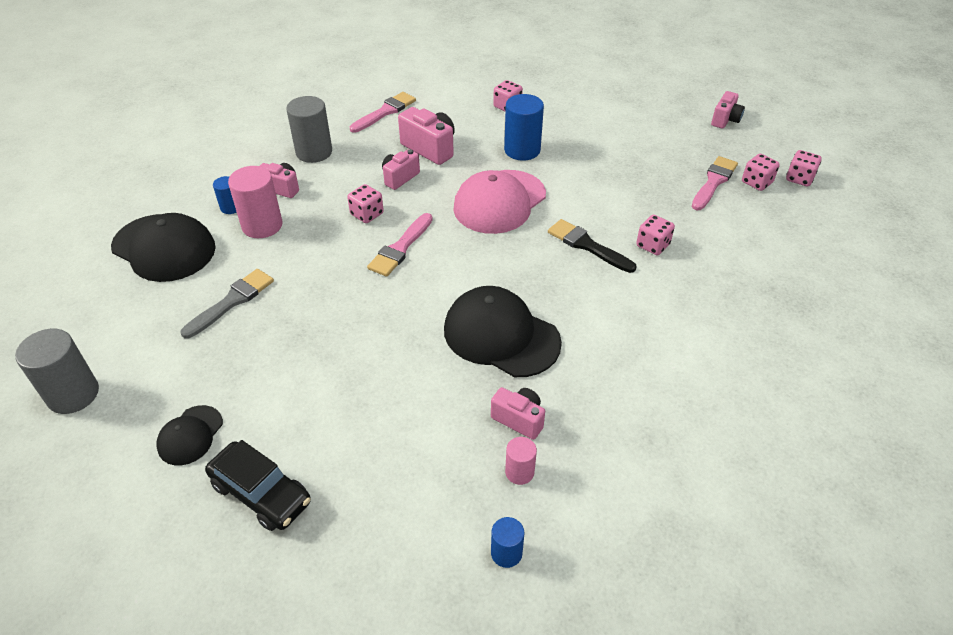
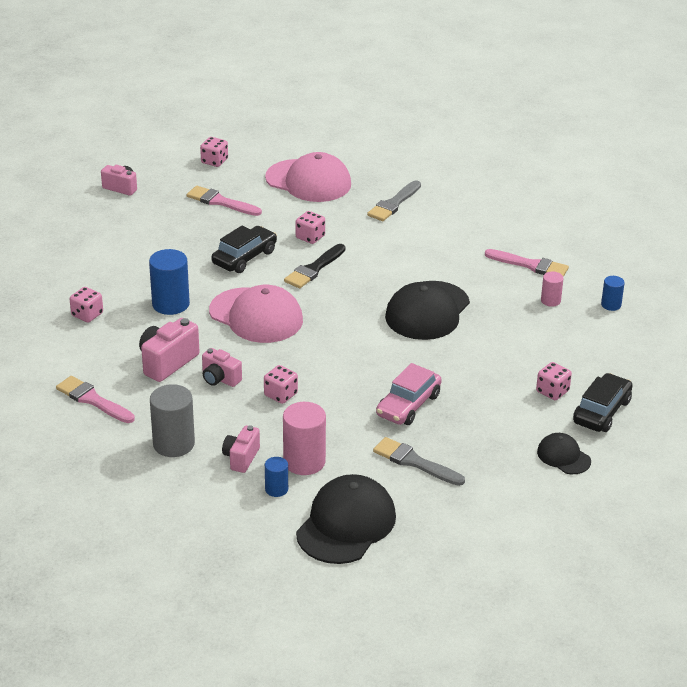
camera: 95 degrees left, 10 degrees down
grey cylinder [15,329,99,414] -> none
black cap [156,405,223,465] -> black cap turned 150 degrees counterclockwise [537,433,591,474]
pink brush [367,213,433,277] -> pink brush moved to [485,249,569,277]
pink camera [491,387,545,440] -> none
pink dice [742,154,780,191] -> pink dice moved to [536,362,572,400]
none -> black car [211,226,277,273]
none -> pink cap [265,152,351,202]
none -> grey brush [367,180,421,221]
none -> pink car [376,363,442,425]

